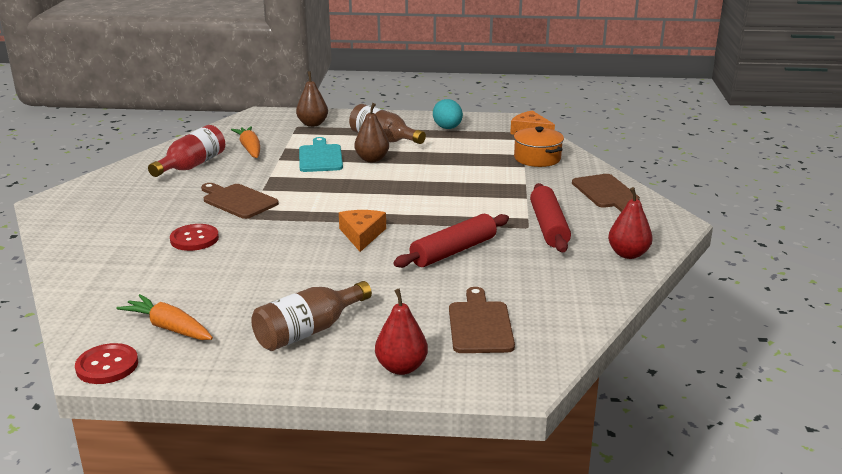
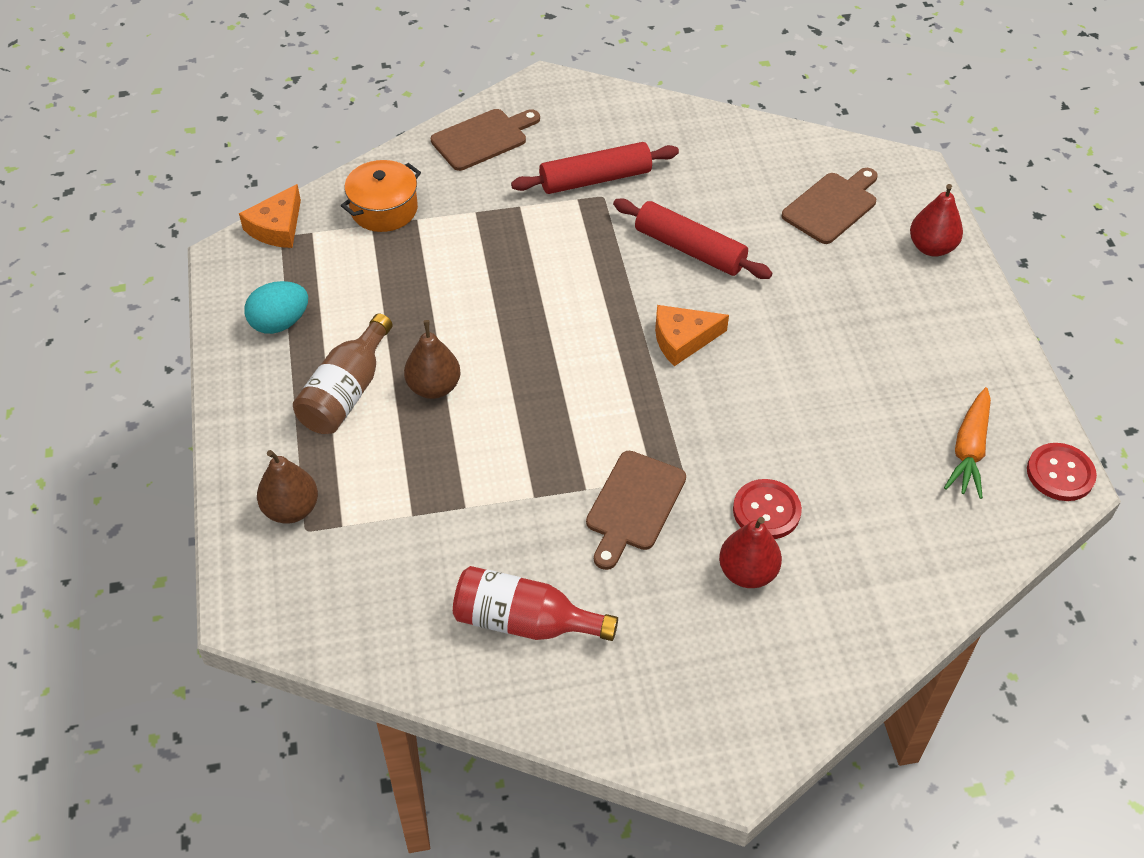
camera: 105 degrees left, 25 degrees up
orange carrot [231,126,260,158] -> none
brown bottle [251,281,372,351] -> none
turquoise cutting board [299,137,343,172] -> none
brown cutting board [449,287,515,353] -> brown cutting board turned 150 degrees clockwise [781,168,878,244]
red pear [608,187,653,259] -> red pear moved to [719,517,782,588]

